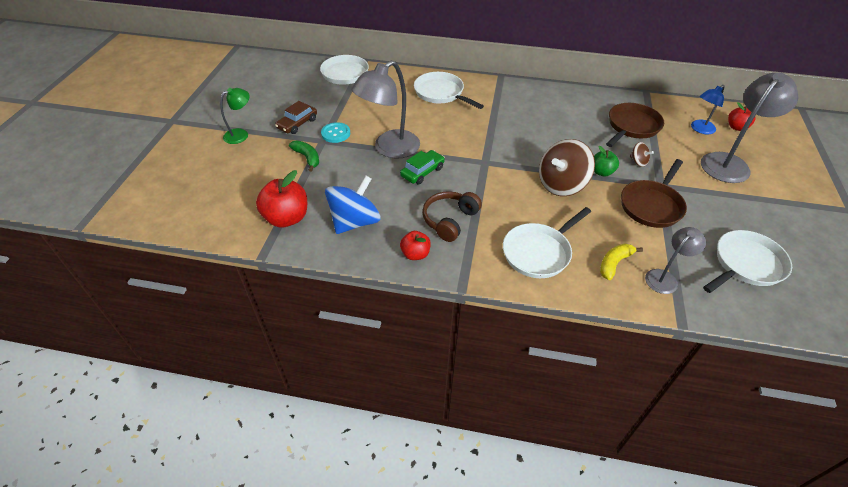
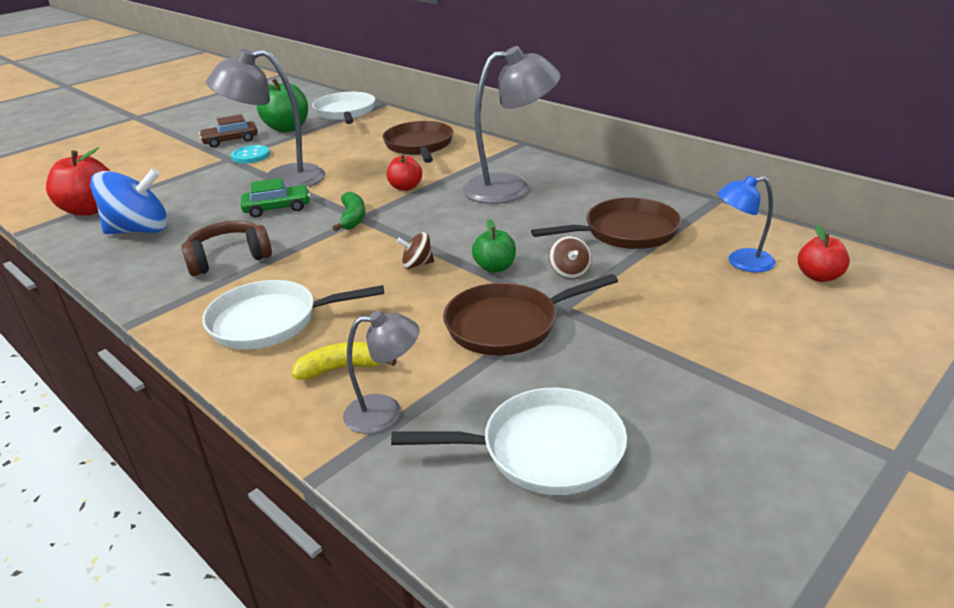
camera: 35 degrees right, 15 degrees down
green lamp [220,88,249,144] -> none
green banana [289,140,319,172] -> green banana moved to [333,192,365,231]
red apple [400,231,431,260] -> red apple moved to [386,154,422,191]
white pan [414,72,484,109] -> brown pan [383,121,453,163]
brown spinning top [539,139,595,196] -> brown spinning top [397,232,434,269], size x0.46
grey lamp [701,72,798,183] -> grey lamp moved to [463,46,560,204]
none -> green apple [257,78,308,133]

